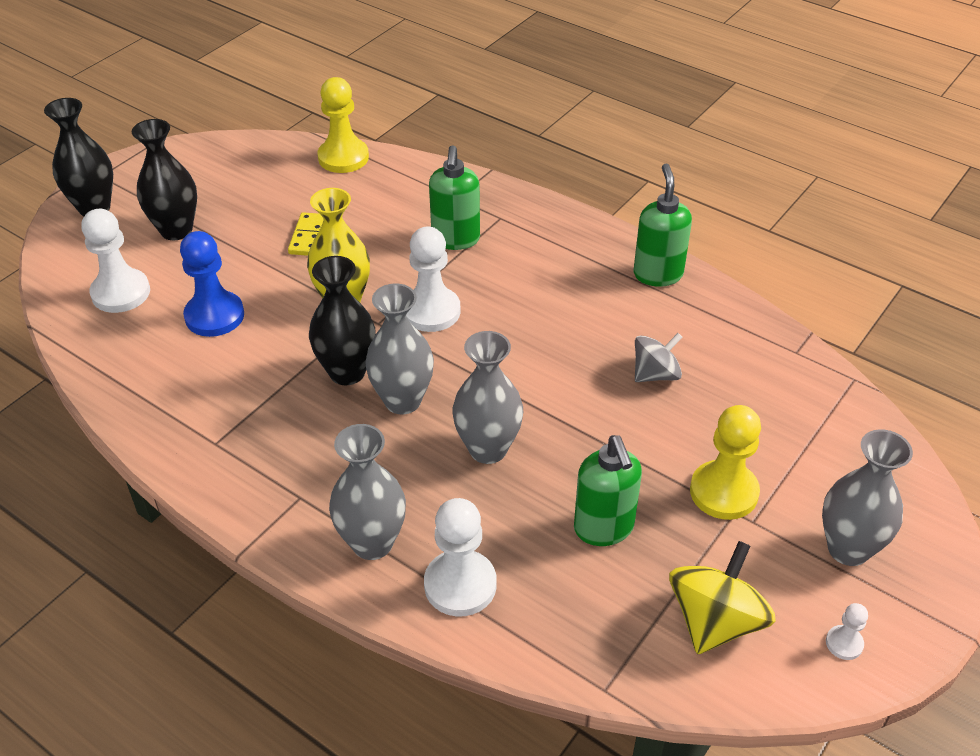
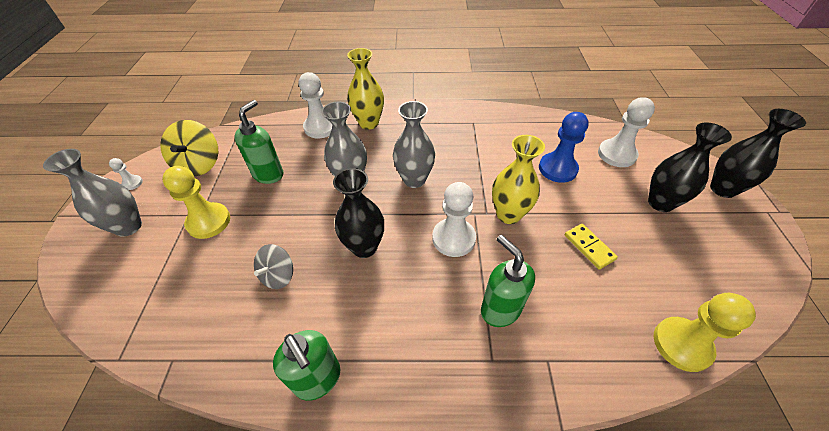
camera: 145 degrees right, 5 degrees up
black vase [309,256,376,385] -> black vase moved to [333,168,384,258]
grey vase [329,424,406,560] -> yellow vase [347,48,384,130]
green soap dispenser [574,435,642,546] -> green soap dispenser turned 75 degrees clockwise [235,100,283,184]

